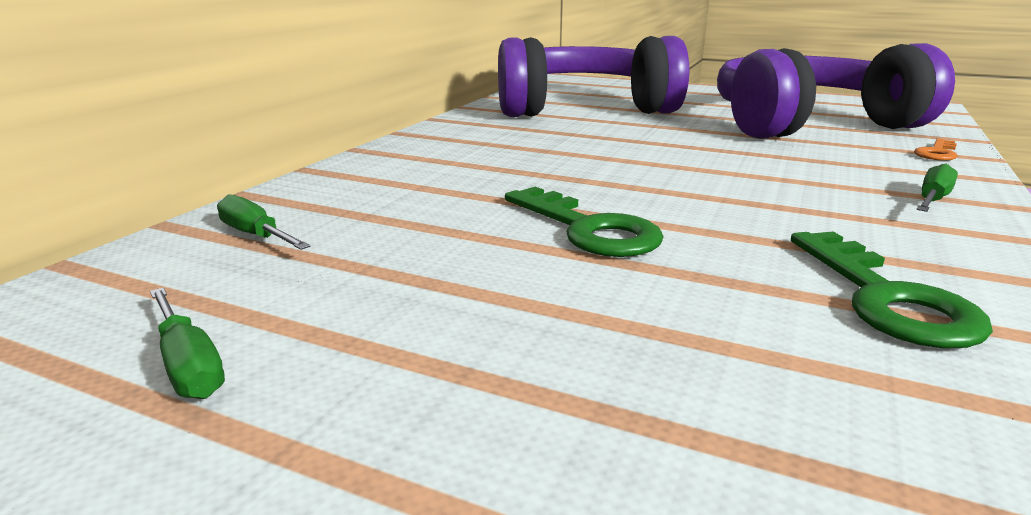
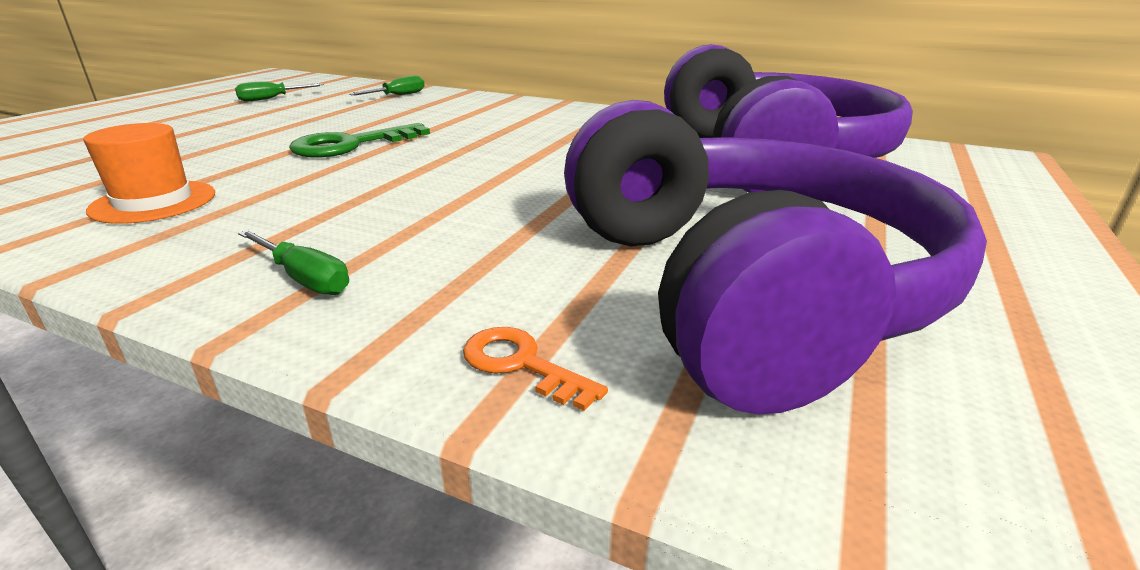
camera: 90 degrees right, 5 degrees up
green key [791,231,993,348] -> orange hat [83,123,215,224]

